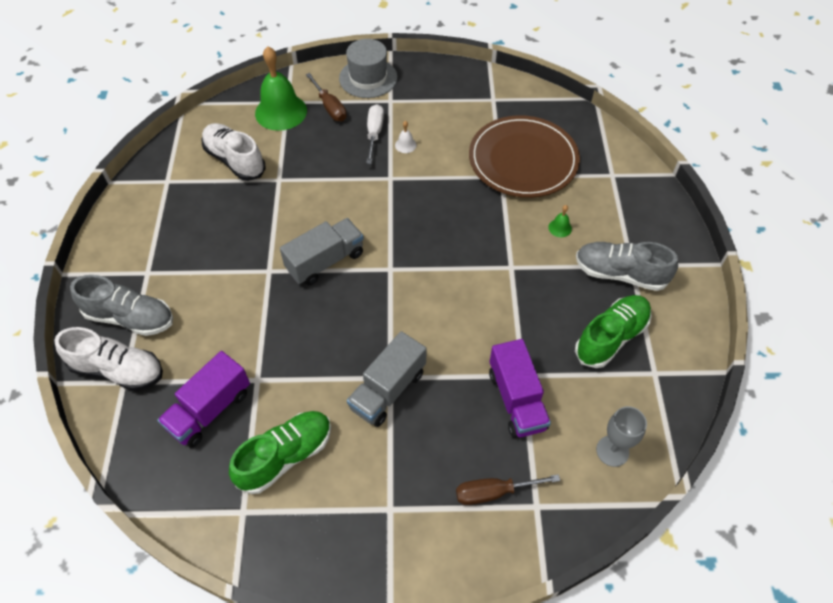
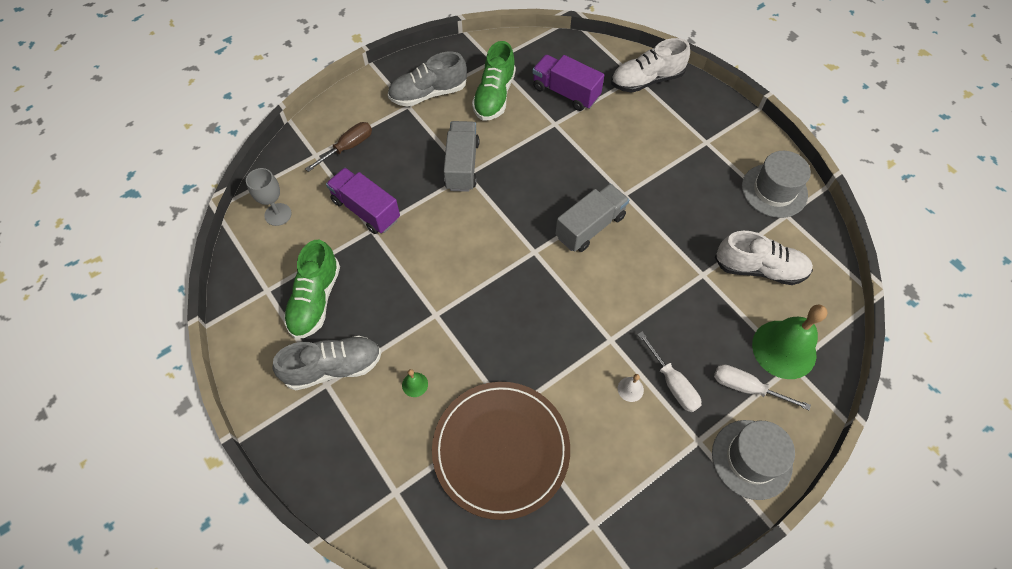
camera: 145 degrees right, 5 degrees up
grey shoe [70,275,173,336] -> grey shoe moved to [388,51,467,107]
purple truck [157,351,250,448] -> purple truck turned 60 degrees counterclockwise [532,55,604,111]
grey truck [280,218,364,285] -> grey truck turned 150 degrees counterclockwise [555,184,629,252]
brown screwdriver [306,73,347,121] -> white screwdriver [714,365,811,410]
none -> grey hat [742,151,811,218]

